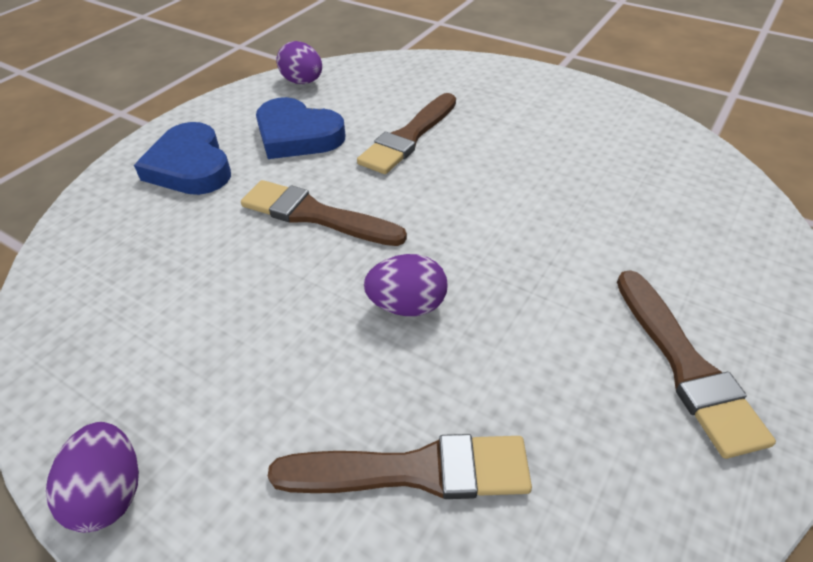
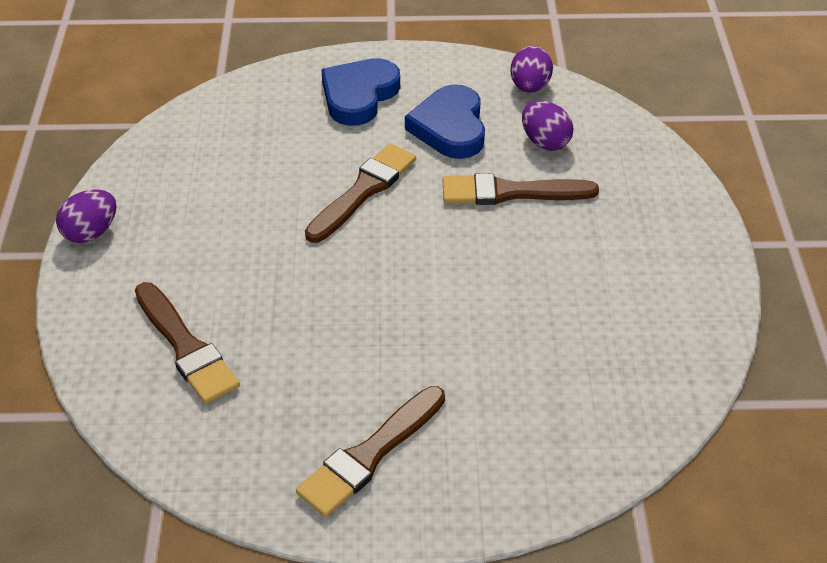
camera: 55 degrees right, 0 degrees up
brown brush [241,180,407,246] -> brown brush turned 45 degrees clockwise [305,143,416,243]
purple egg [364,254,447,316] -> purple egg moved to [522,101,573,151]

